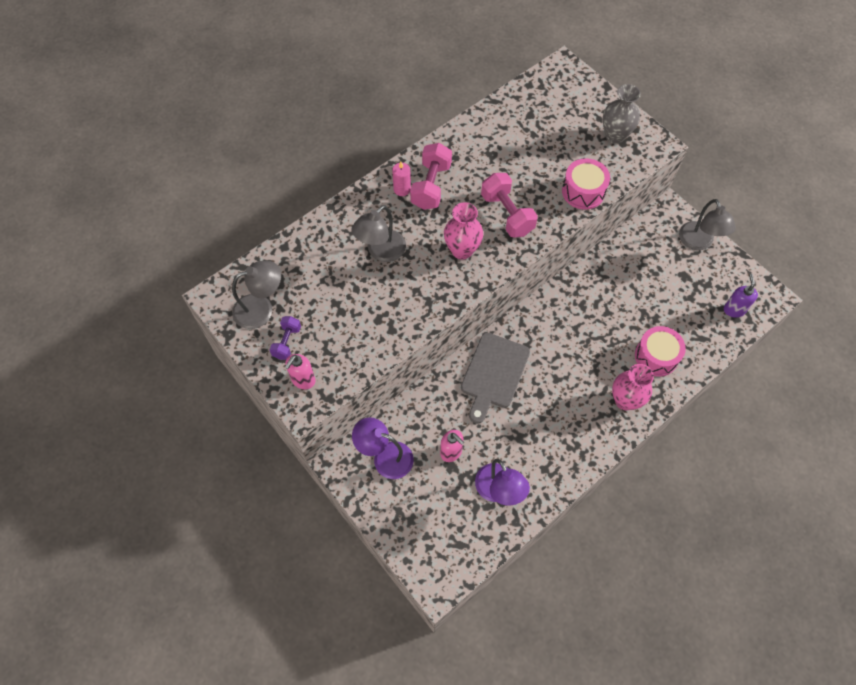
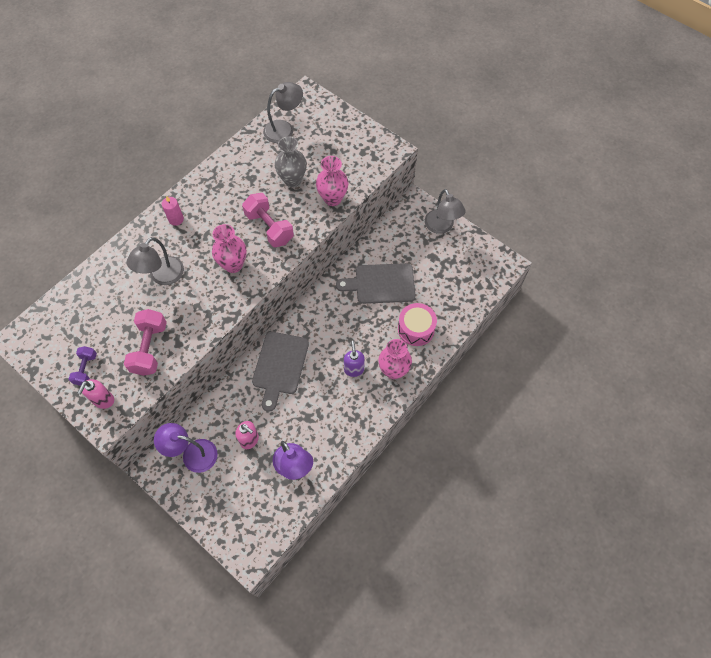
camera: 10 degrees left, 0 degrees up
grey lamp [232,261,281,329] -> grey lamp moved to [263,82,303,143]
pink dumbbell [410,143,452,210] -> pink dumbbell moved to [124,309,167,376]
pink drum [562,158,610,210] -> pink vase [316,156,349,206]
grey vase [602,84,641,144] -> grey vase moved to [274,136,307,187]
purple soap dispenser [724,274,758,318] -> purple soap dispenser moved to [344,341,365,377]
none -> grey cutting board [336,263,415,304]

